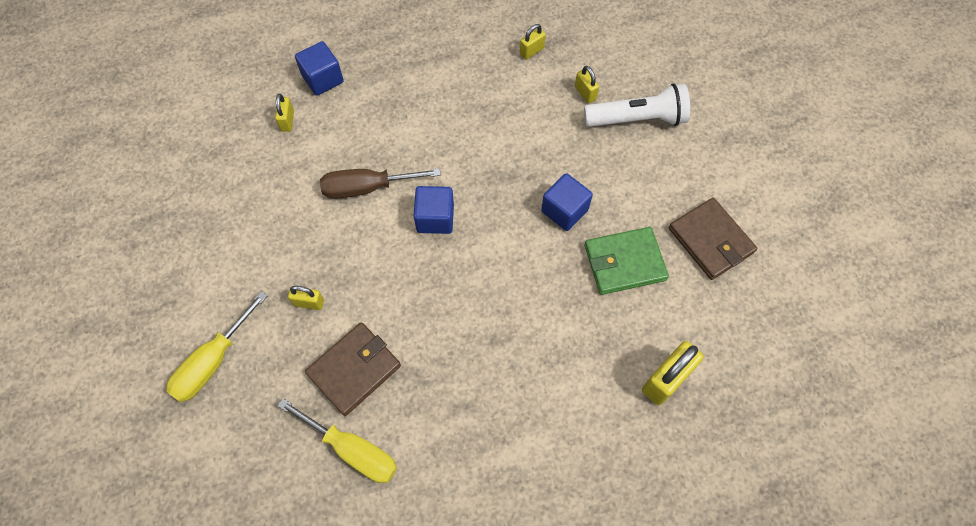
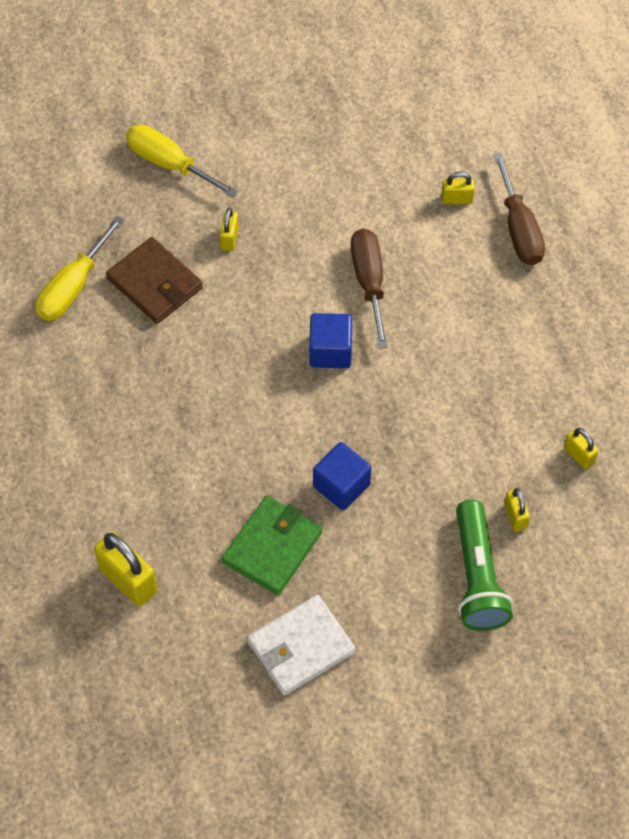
camera: 90 degrees right, 5 degrees down
blue cube [295,41,344,95] -> brown screwdriver [494,153,545,265]
yellow padlock [575,66,599,103] -> yellow padlock turned 75 degrees counterclockwise [504,488,530,532]
white flashlight [584,83,690,127] -> green flashlight [456,499,513,631]
green wallet [585,227,669,295] -> green wallet turned 45 degrees clockwise [222,495,322,595]
brown wallet [669,198,757,280] -> white wallet [247,595,356,696]

